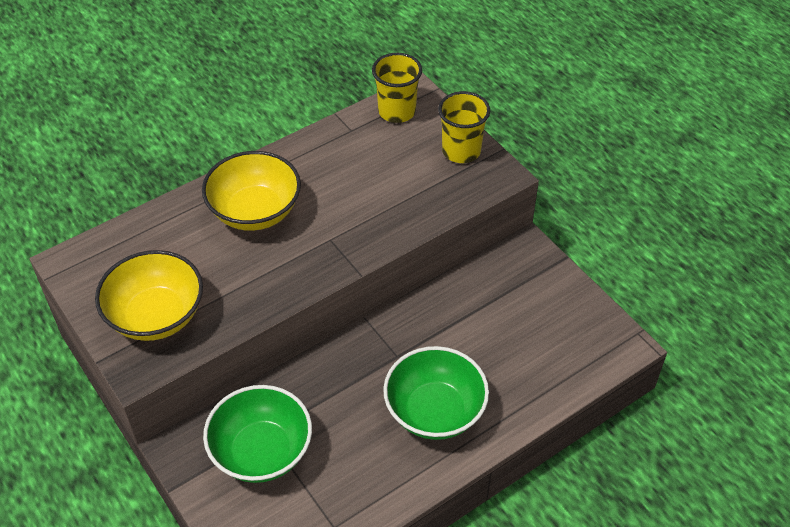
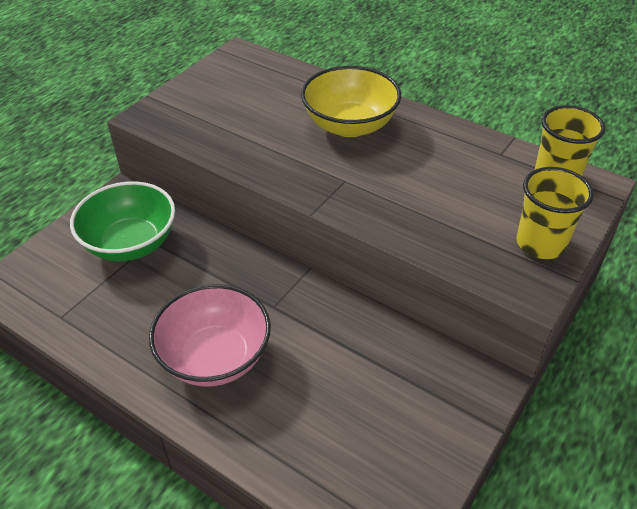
camera: 70 degrees right, 5 degrees down
yellow bowl [95,250,203,341] -> none
green bowl [383,346,489,440] -> pink bowl [149,284,271,386]

